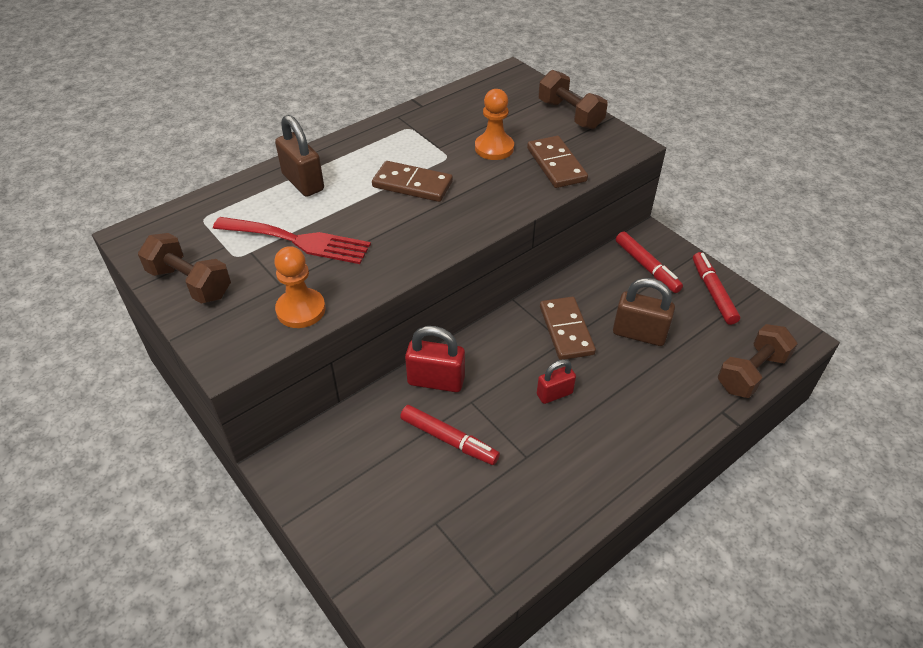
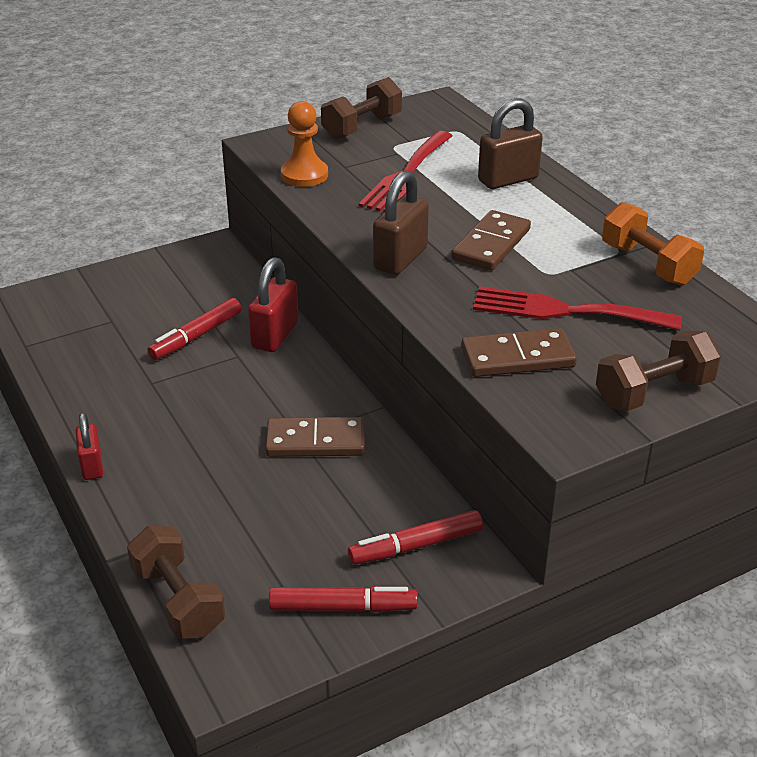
camera: 100 degrees right, 10 degrees down
orange pawn [475,89,514,160] -> red fork [473,286,682,331]
red padlock [537,359,576,404] -> red padlock moved to [76,412,103,480]
brown padlock [613,278,675,346] -> brown padlock moved to [373,170,429,275]
none -> orange dumbbell [602,202,704,285]

